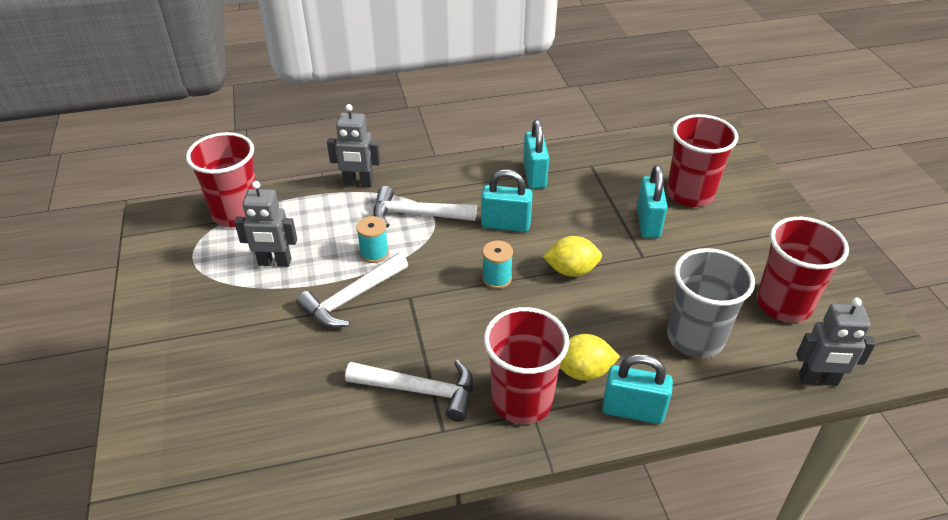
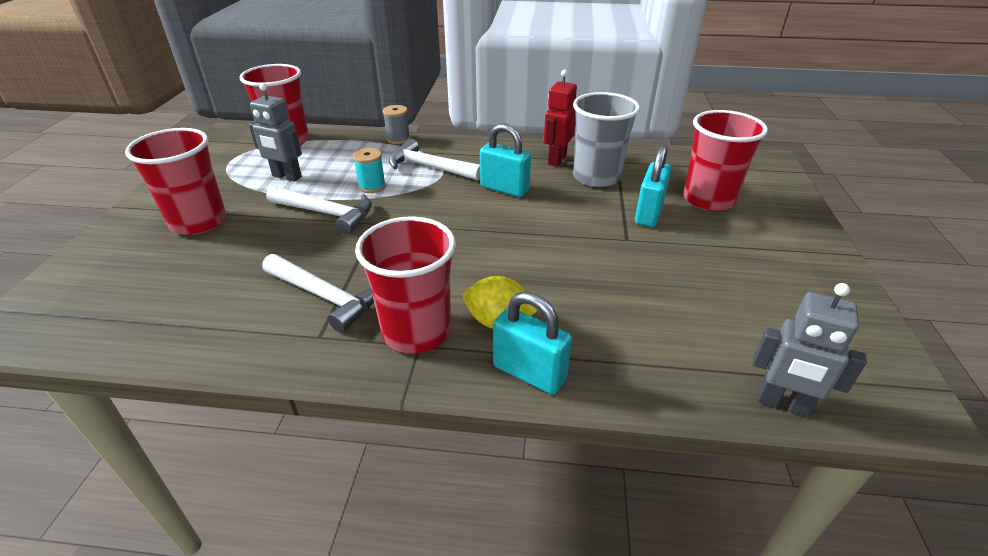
camera: 20 degrees right, 5 degrees down
white hammer [296,253,408,328] -> white hammer turned 135 degrees counterclockwise [266,186,372,234]
grey robot [327,104,381,187] -> grey spool [383,105,410,144]
turquoise spool [482,241,513,289] -> none
turquoise padlock [523,120,549,189] -> red robot [544,70,577,167]
yellow lemon [543,236,602,277] -> none
grey cup [667,248,755,358] -> grey cup moved to [573,92,640,187]
red cup [757,217,849,322] -> red cup moved to [125,128,226,235]

